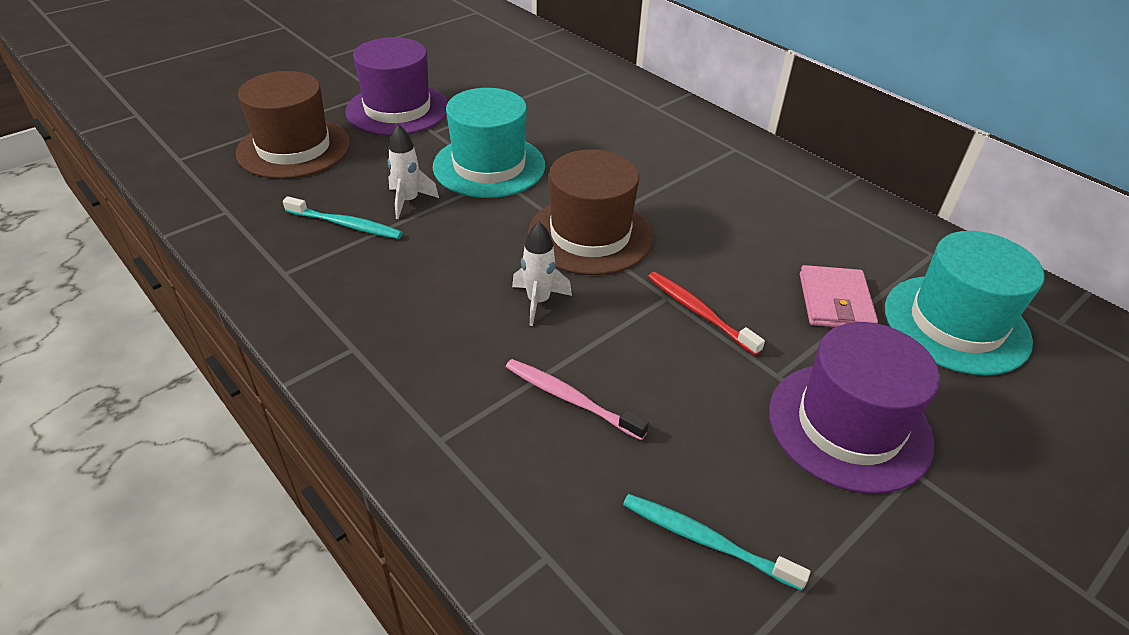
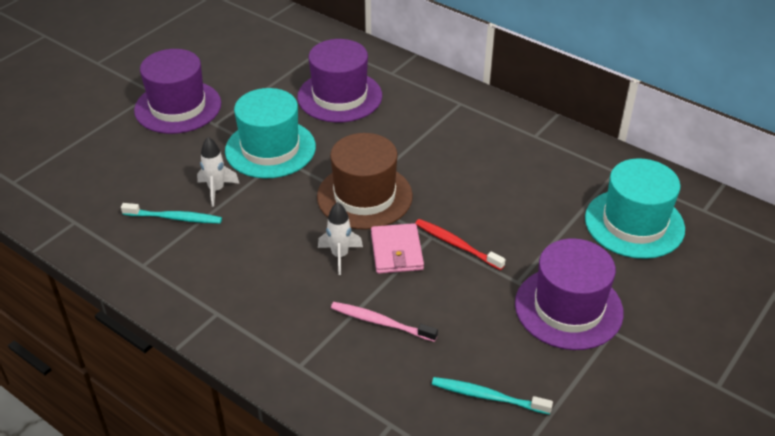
camera: 10 degrees left, 0 degrees up
brown hat [236,71,350,179] -> none
pink wallet [800,265,878,327] -> pink wallet moved to [371,223,424,274]
none -> purple hat [297,39,382,123]

